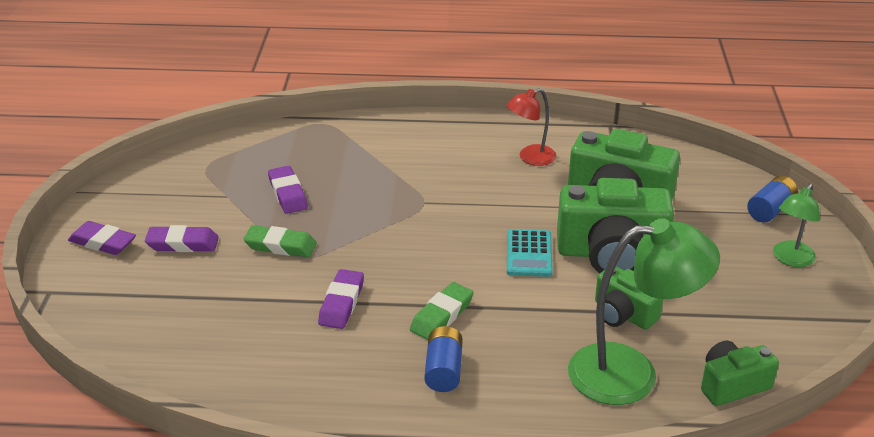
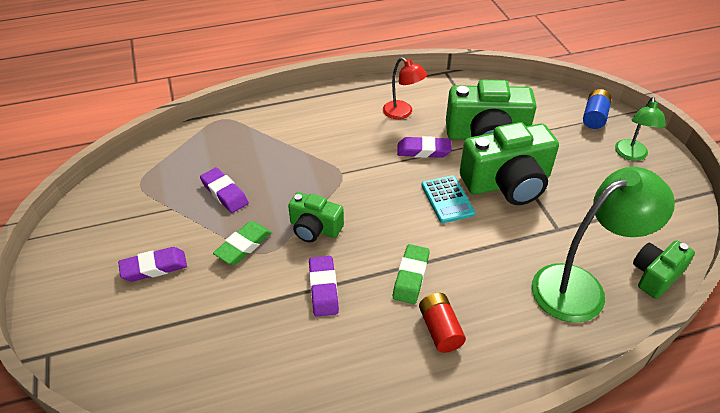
camera: 20 degrees left, 10 degrees up
purple eraser [68,221,136,255] -> purple eraser moved to [397,136,452,158]
green eraser [244,225,317,257] -> green eraser turned 45 degrees counterclockwise [213,221,272,265]
blue battery [424,326,463,392] -> red battery [419,293,466,353]
red lamp [507,88,557,166] -> red lamp turned 90 degrees counterclockwise [383,57,427,119]
green camera [595,266,663,330] -> green camera moved to [288,192,344,242]

